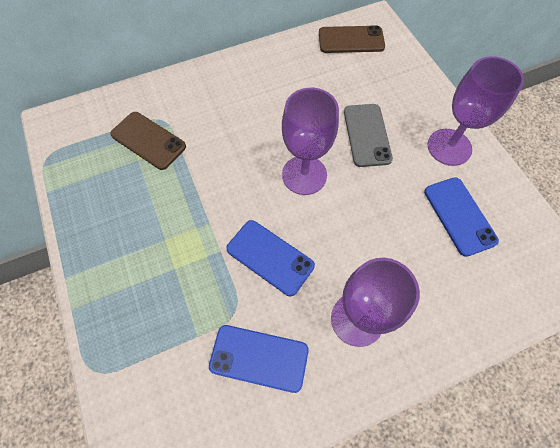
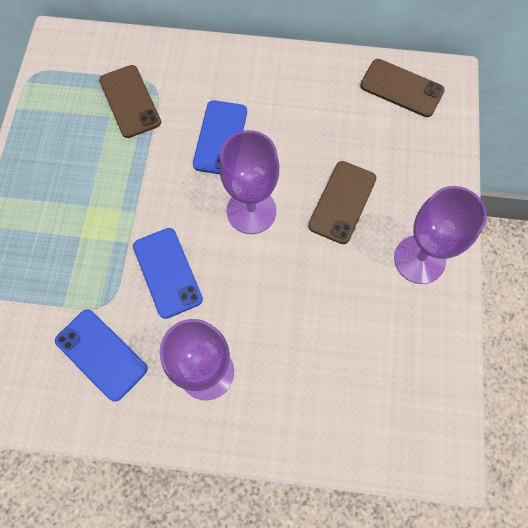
camera: 30 degrees right, 5 degrees up
grey phone [344,104,393,167] -> brown phone [308,161,376,244]
blue phone [424,177,499,257] -> blue phone moved to [193,100,247,174]

